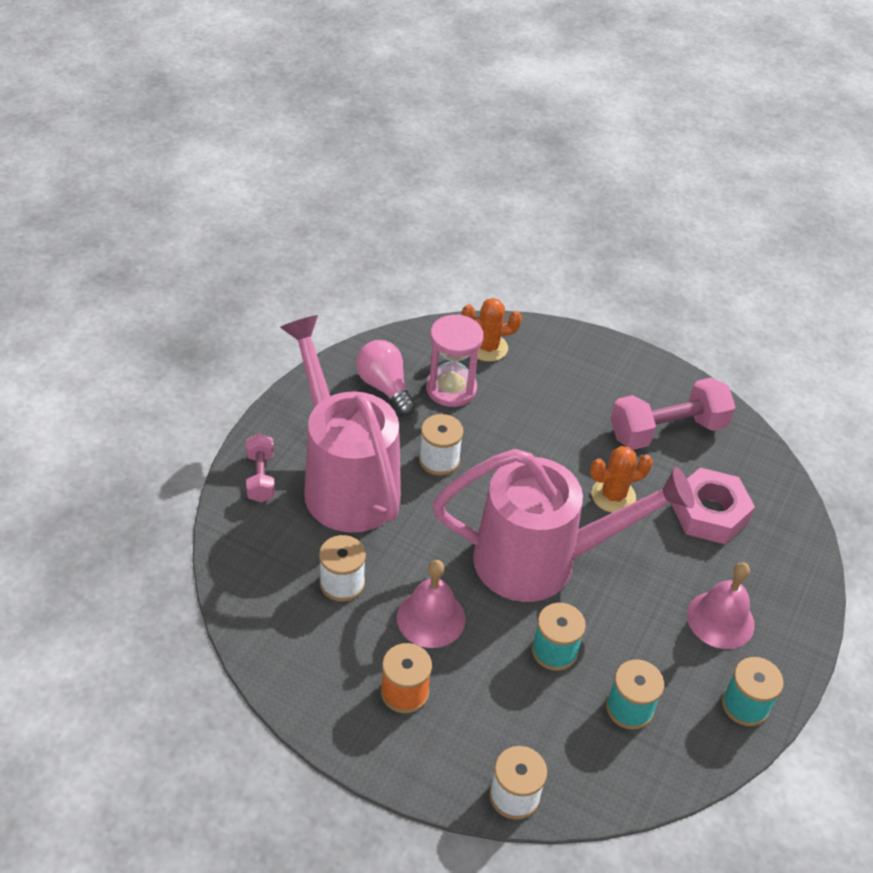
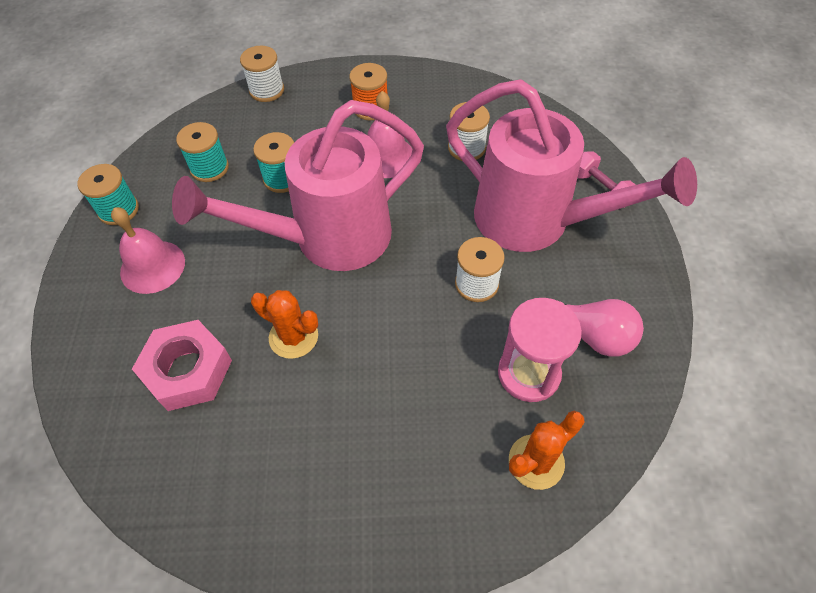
camera: 155 degrees right, 10 degrees up
orange cactus [590,446,653,513] -> orange cactus turned 75 degrees clockwise [251,290,318,359]
pink dumbbell [611,377,736,450] -> none

